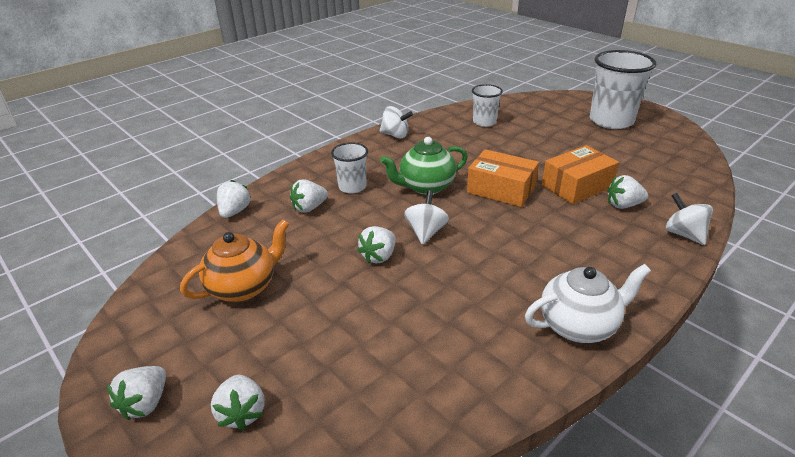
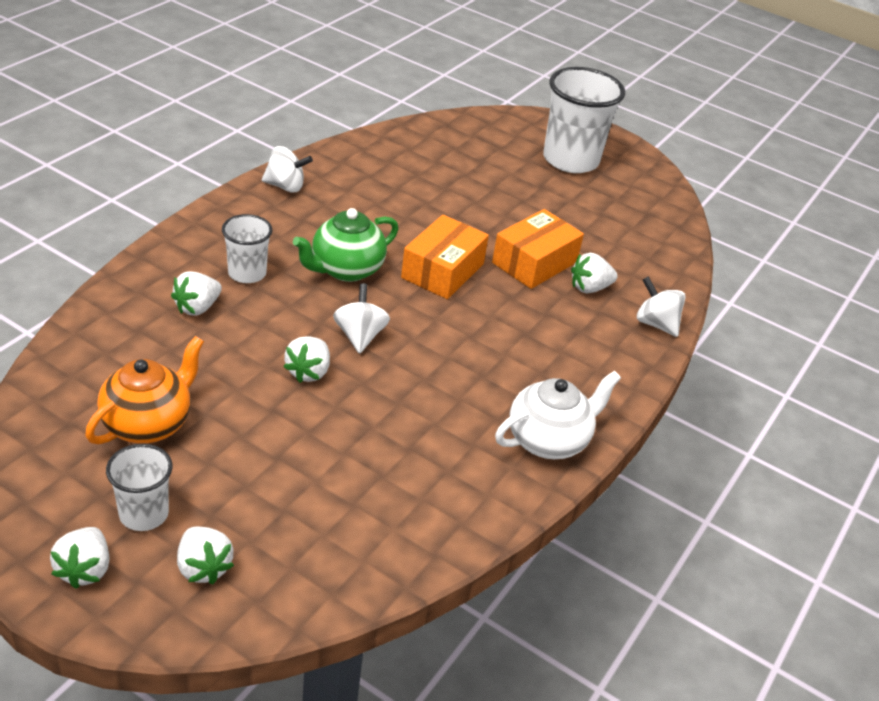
camera: 20 degrees left, 5 degrees up
white strawberry [217,180,251,218] -> none
orange box [467,149,539,207] -> orange box turned 75 degrees counterclockwise [401,215,489,299]
white cup [472,84,503,127] -> white cup moved to [106,444,173,531]

